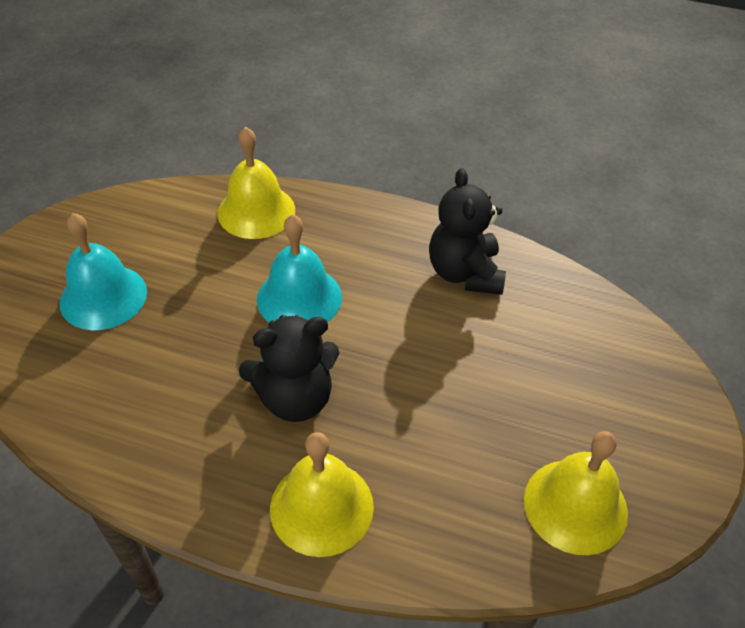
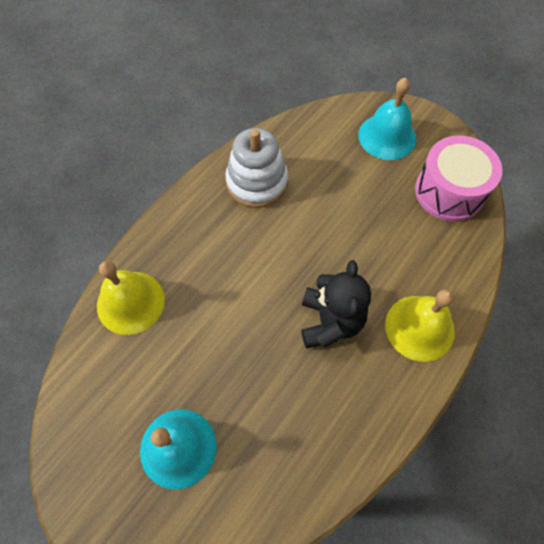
camera: 70 degrees left, 15 degrees up
turquoise bell [257,214,342,322] -> turquoise bell moved to [359,78,416,160]
black teddy bear [429,168,506,295] -> white stacking toy [225,128,288,208]
yellow bell [524,431,628,555] -> pink drum [415,136,502,222]

